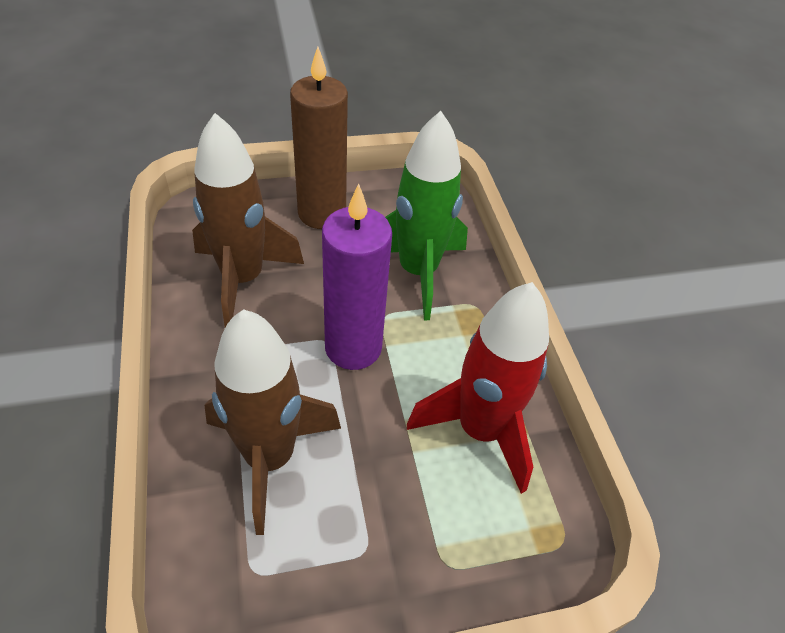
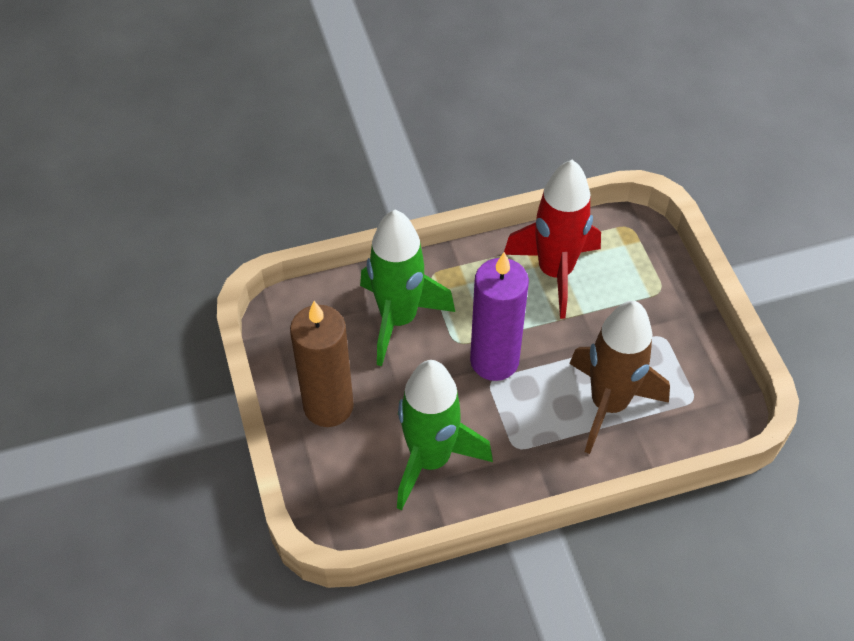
camera: 90 degrees left, 5 degrees up
brown rocket [192,113,304,327] -> green rocket [397,360,493,511]

